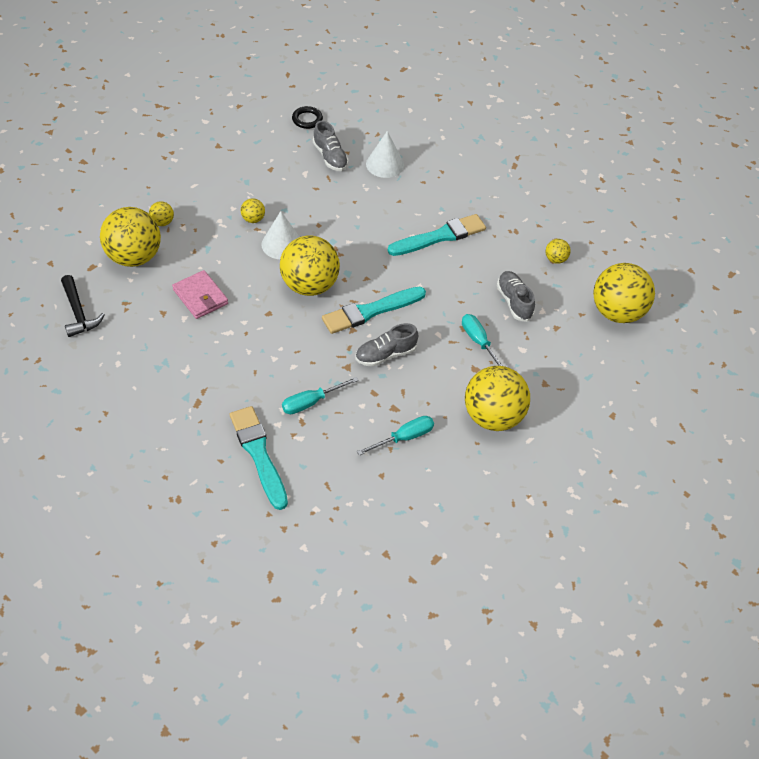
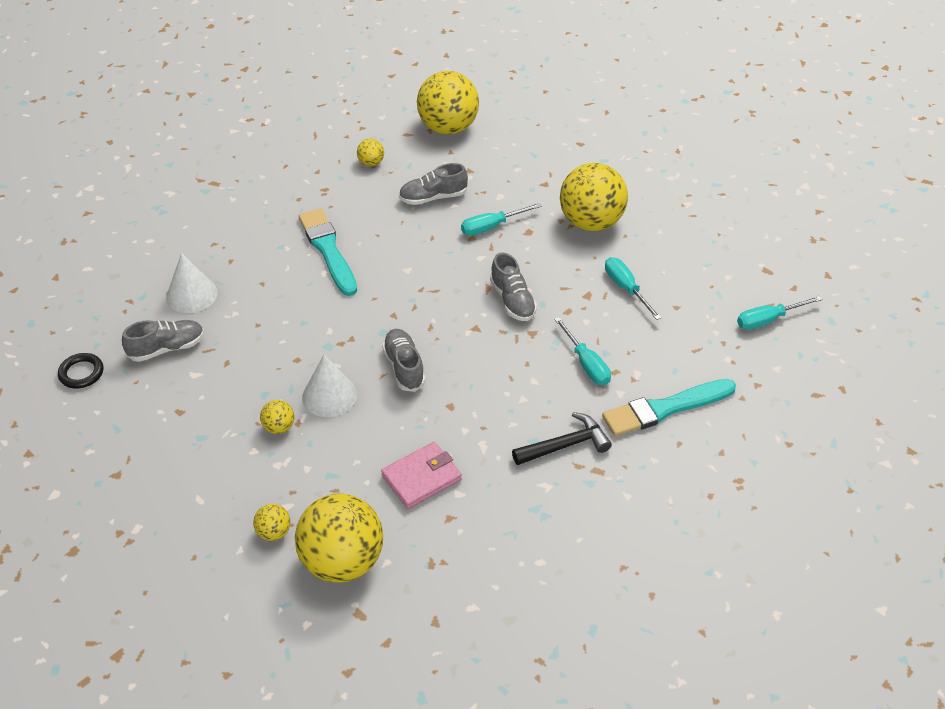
camera: 85 degrees left, 5 degrees down
black hammer [61,275,105,337] -> black hammer moved to [512,412,612,465]
yellow ball [280,235,340,296] -> grey shoe [382,329,425,392]
turquoise brush [322,287,426,334] -> none
none -> turquoise screwdriver [737,296,822,330]

